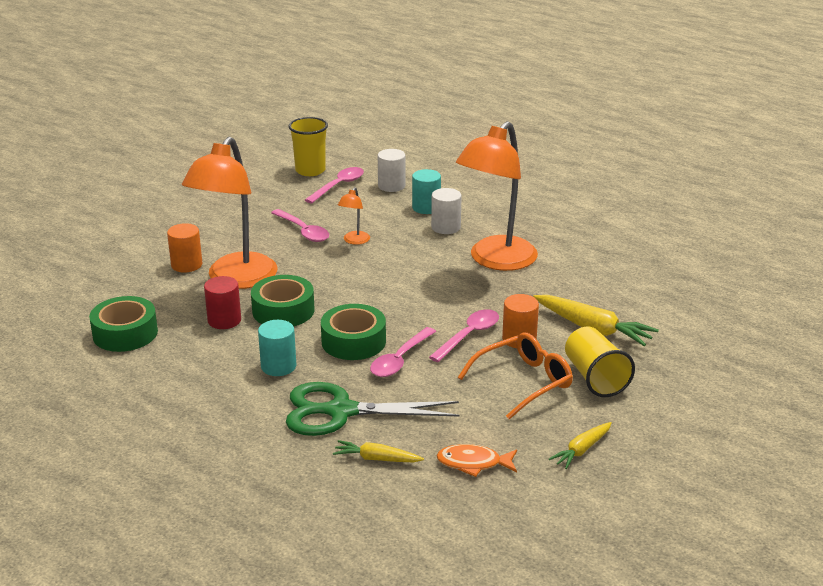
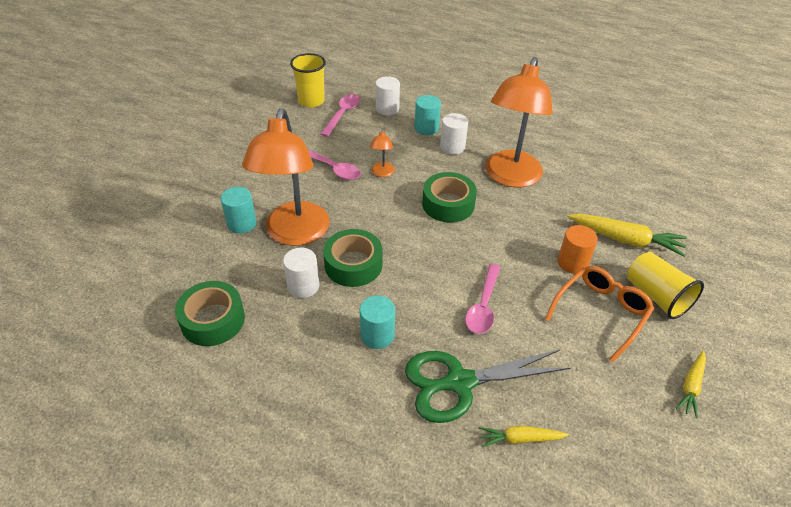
camera: 15 degrees left, 15 degrees up
orange cylinder [167,223,202,273] -> turquoise cylinder [221,187,257,234]
red cylinder [204,276,241,329] -> white cylinder [283,248,319,298]
green tape [321,304,386,360] -> green tape moved to [422,172,477,223]
pink spoon [429,309,499,362] -> none
orange fish [437,444,517,477] -> none

